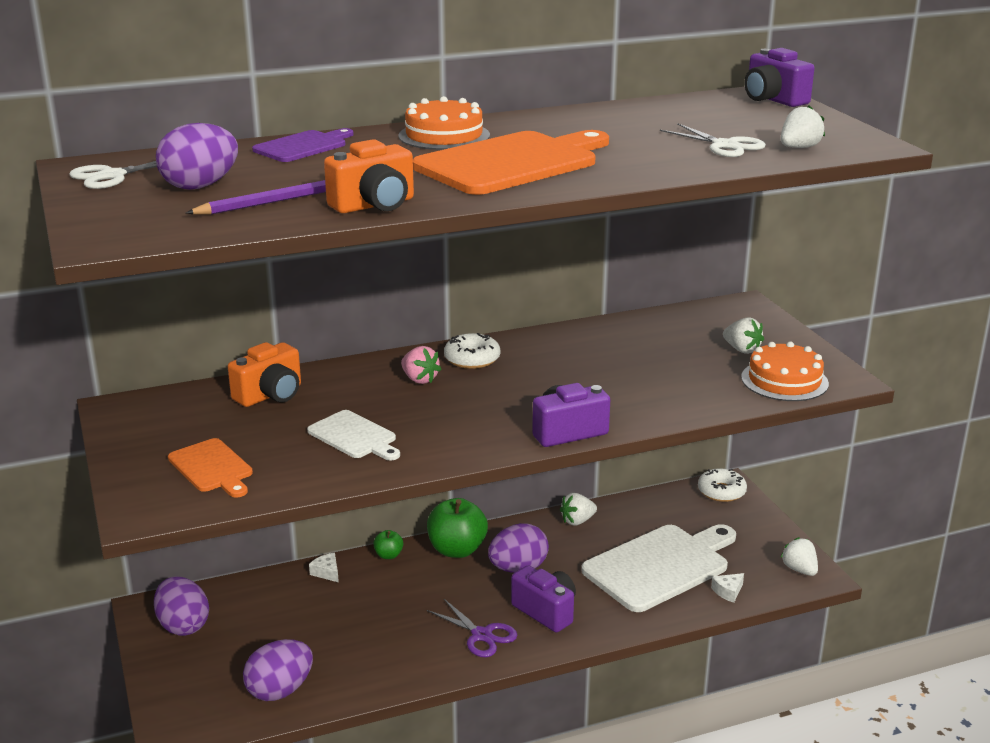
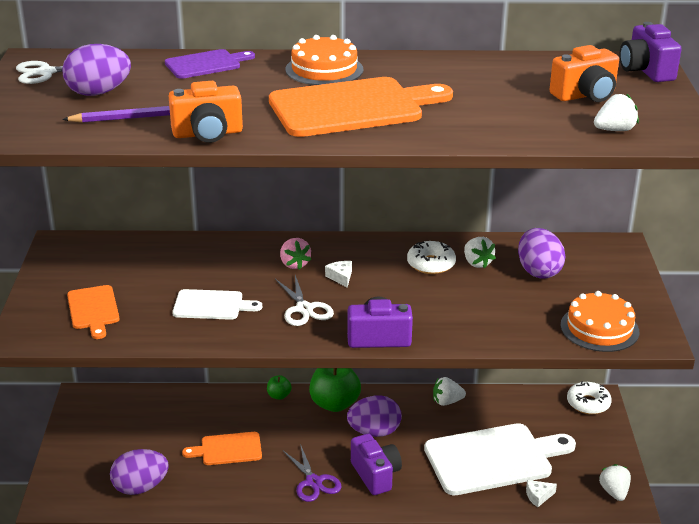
camera: 20 degrees right, 5 degrees up
purple egg [154,576,209,636] -> purple egg moved to [518,228,566,279]
orange camera [228,342,301,407] -> orange camera moved to [550,45,619,102]
white cutting board [307,410,400,460] -> white cutting board turned 60 degrees counterclockwise [172,289,262,320]
white cheese [309,553,339,582] -> white cheese moved to [325,261,352,287]
white donut [444,333,500,369] -> white donut moved to [407,241,456,274]
white scissors [660,123,766,157] -> white scissors moved to [275,275,334,326]
white strawberry [723,317,764,354] -> white strawberry moved to [464,237,496,269]
none -> orange cutting board [182,432,262,465]

